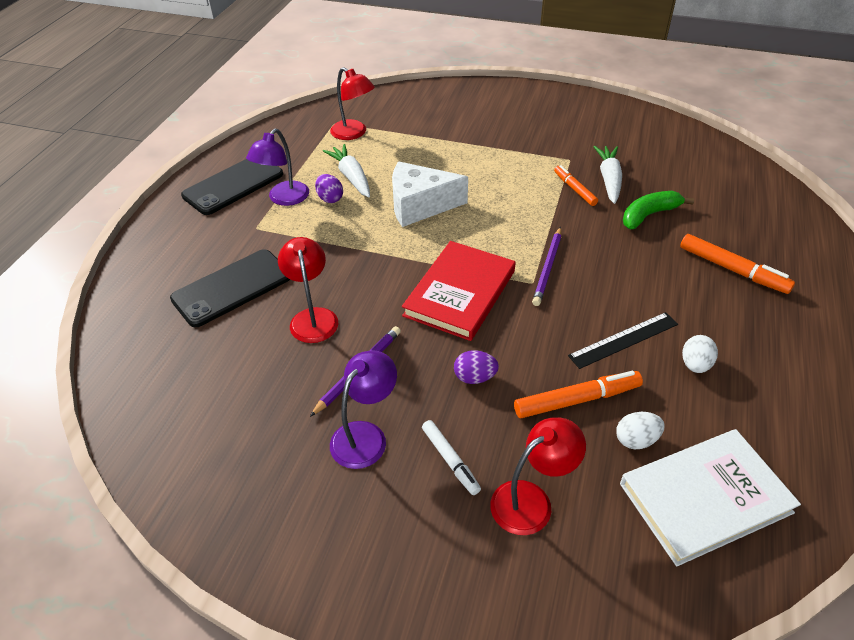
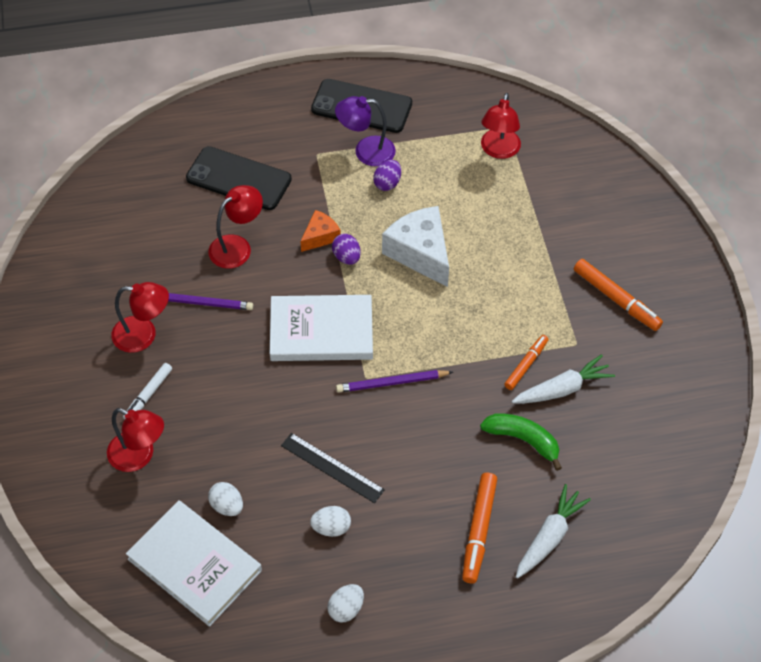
camera: 60 degrees right, 10 degrees up
white carrot [323,144,370,197] -> white carrot moved to [516,484,591,579]
purple lamp [330,350,397,469] -> red lamp [111,282,169,353]
red book [402,241,515,341] -> white book [270,295,373,361]
purple egg [454,350,499,384] -> purple egg moved to [332,234,361,265]
orange marker [514,371,643,418] -> orange marker moved to [574,259,663,331]
none -> orange cheese [301,210,341,252]
none -> white egg [327,584,364,622]

